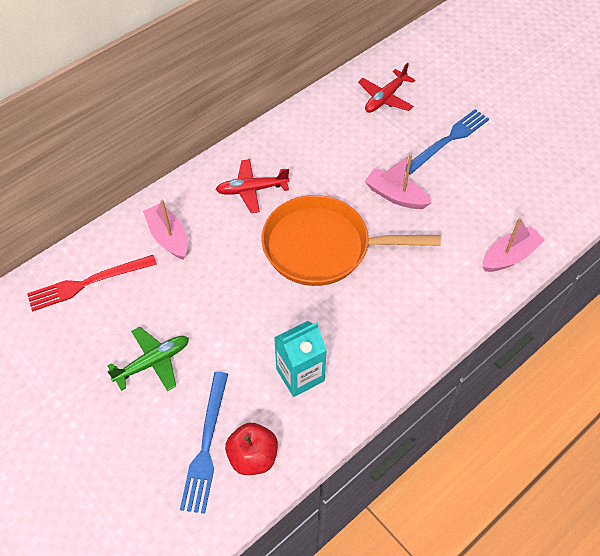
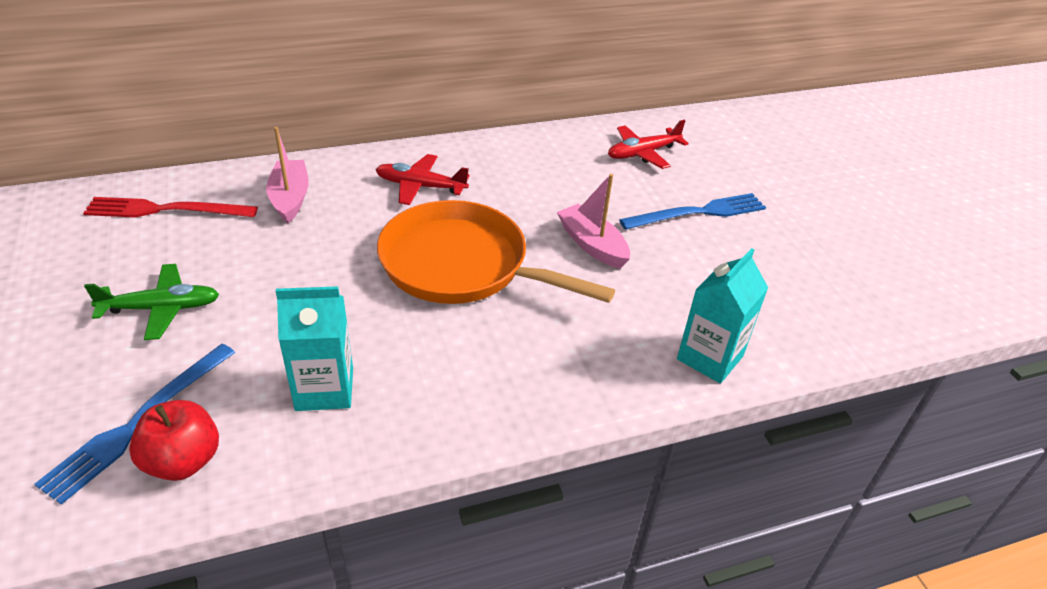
camera: 20 degrees right, 15 degrees down
pink boat [482,218,545,272] -> turquoise carton [677,248,768,384]

